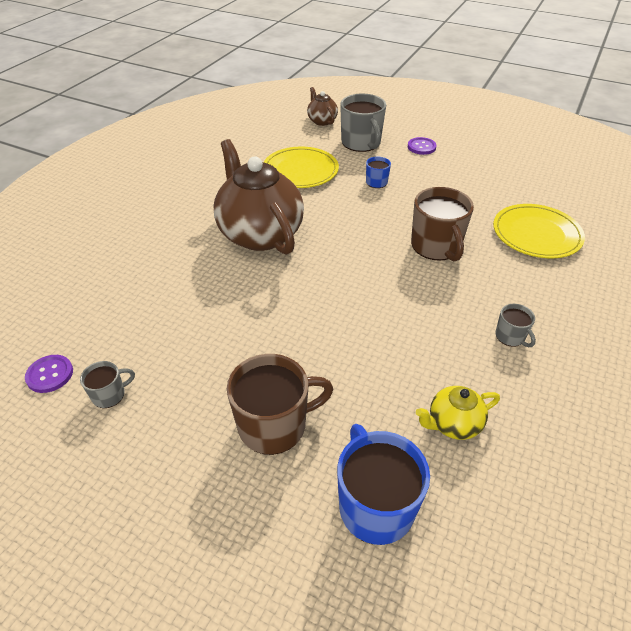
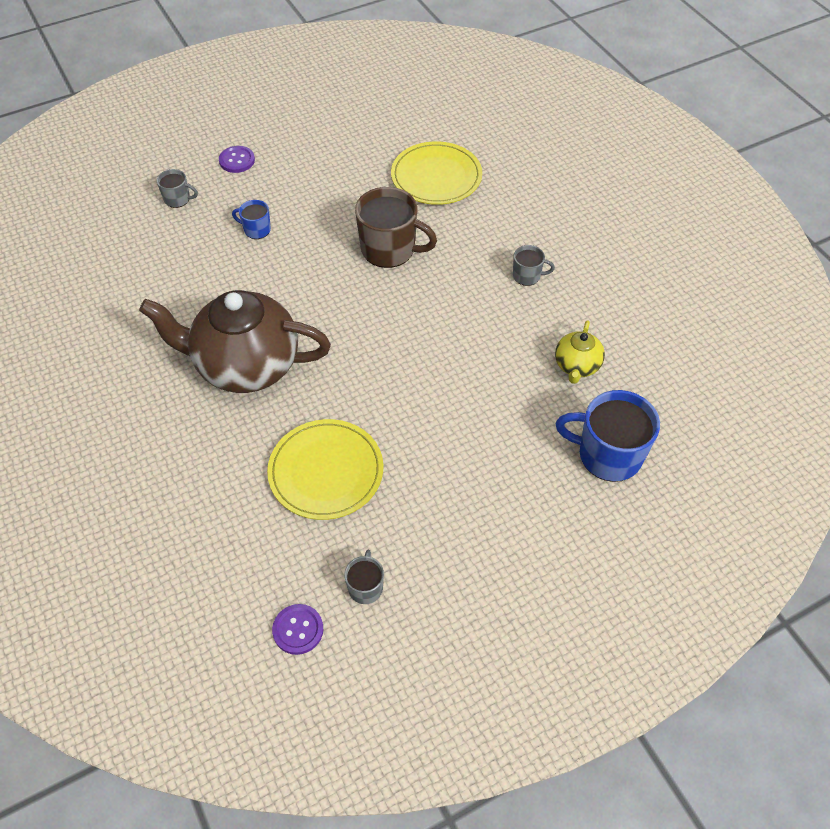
camera: 55 degrees left, 10 degrees up
brown mug [227,354,333,455] -> none
yellow plate [264,147,339,188] -> yellow plate moved to [267,419,383,520]
brown teapot [307,87,338,126] -> none
grey mug [340,94,386,152] -> grey mug [157,169,198,208], size x0.50

